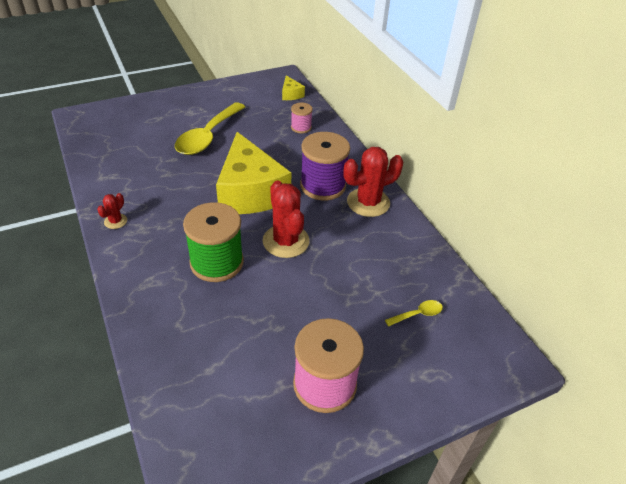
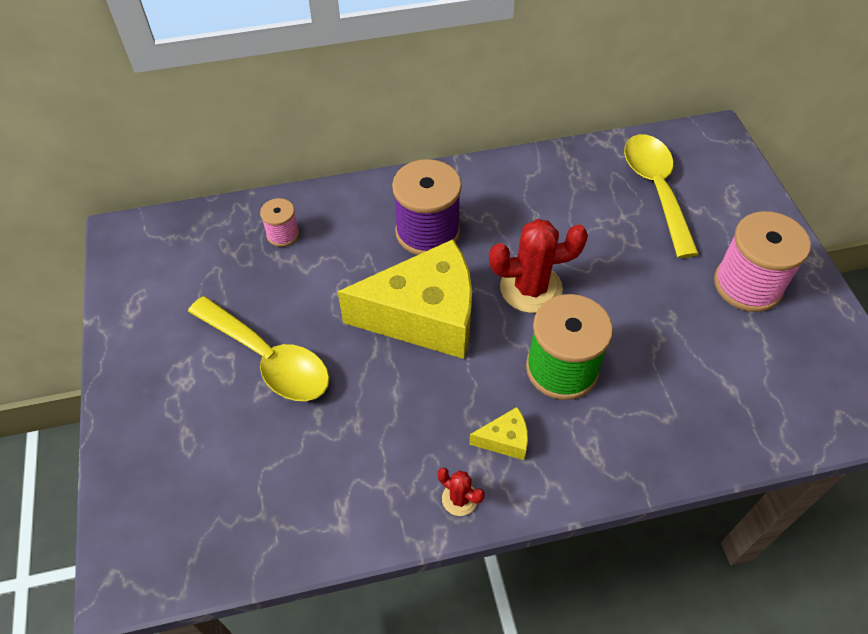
camera: 75 degrees left, 10 degrees up
yellow cheese [282,75,305,100] -> yellow cheese moved to [469,407,528,460]
red cactus [343,147,404,217] -> none
yellow spoon [385,300,443,327] -> yellow spoon [624,134,699,258], size x2.31

